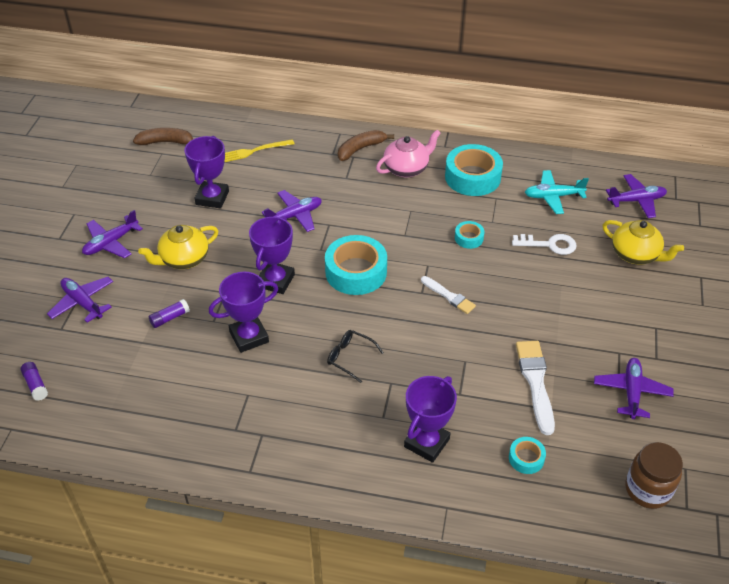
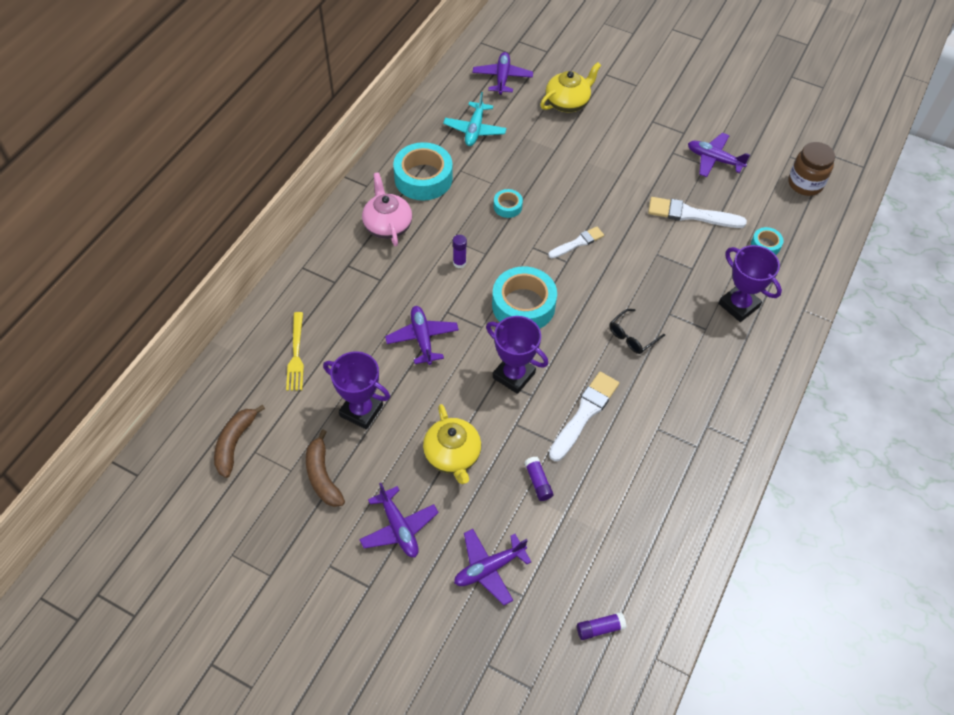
camera: 75 degrees left, 10 degrees up
purple trophy [209,272,278,353] -> white brush [549,372,619,461]
brown banana [338,130,394,161] -> brown banana moved to [306,429,345,507]
white key [512,234,576,255] -> none
none -> purple glue stick [453,235,467,268]

